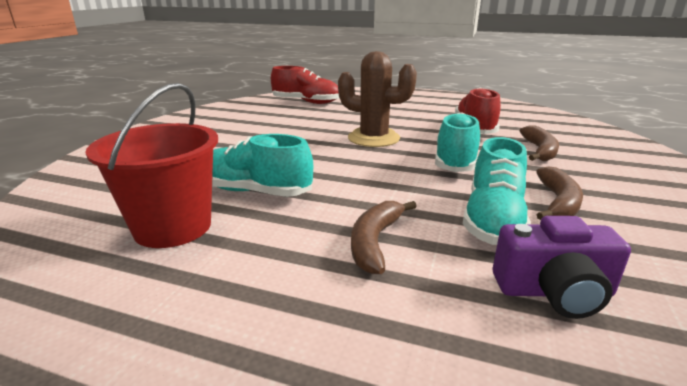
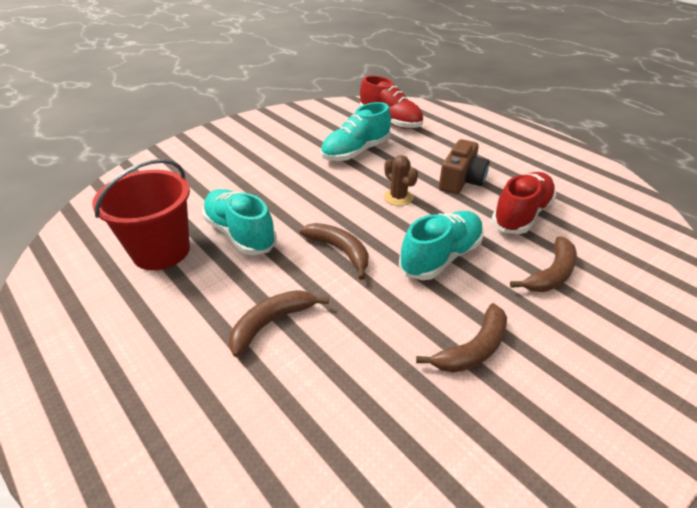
camera: 30 degrees right, 15 degrees up
brown cactus [338,51,417,147] -> brown cactus [384,155,418,206], size x0.54
turquoise shoe [463,137,531,245] -> turquoise shoe moved to [321,102,391,161]
purple camera [493,216,631,319] -> none
none -> brown banana [300,223,369,280]
none -> brown camera [439,139,490,194]

